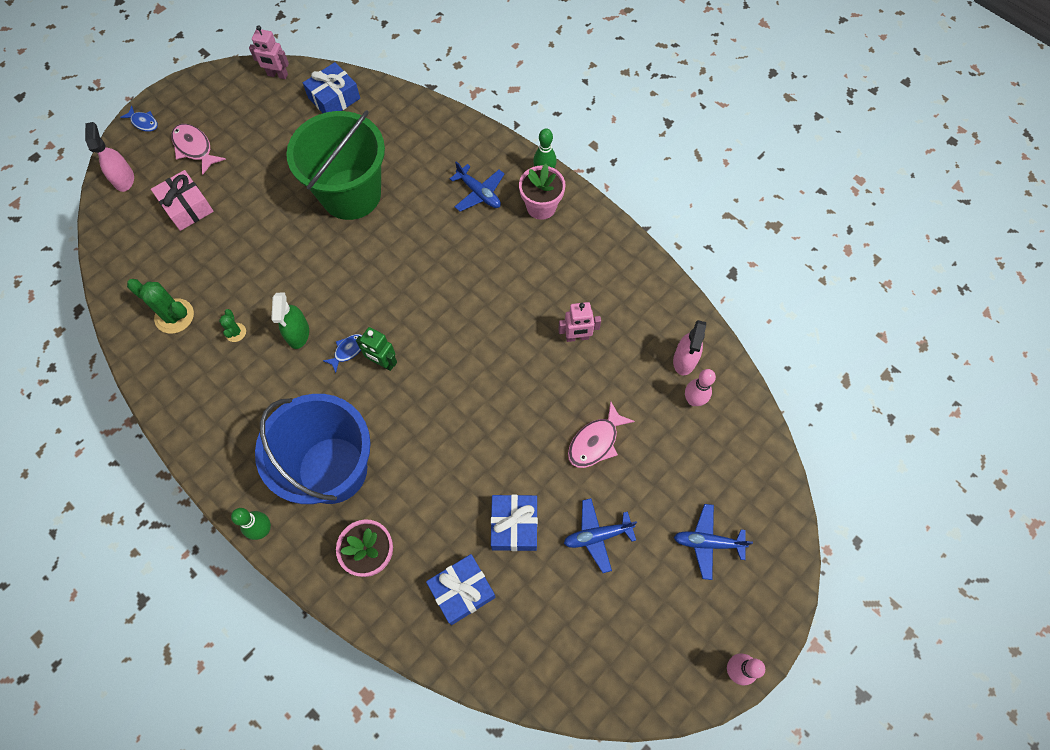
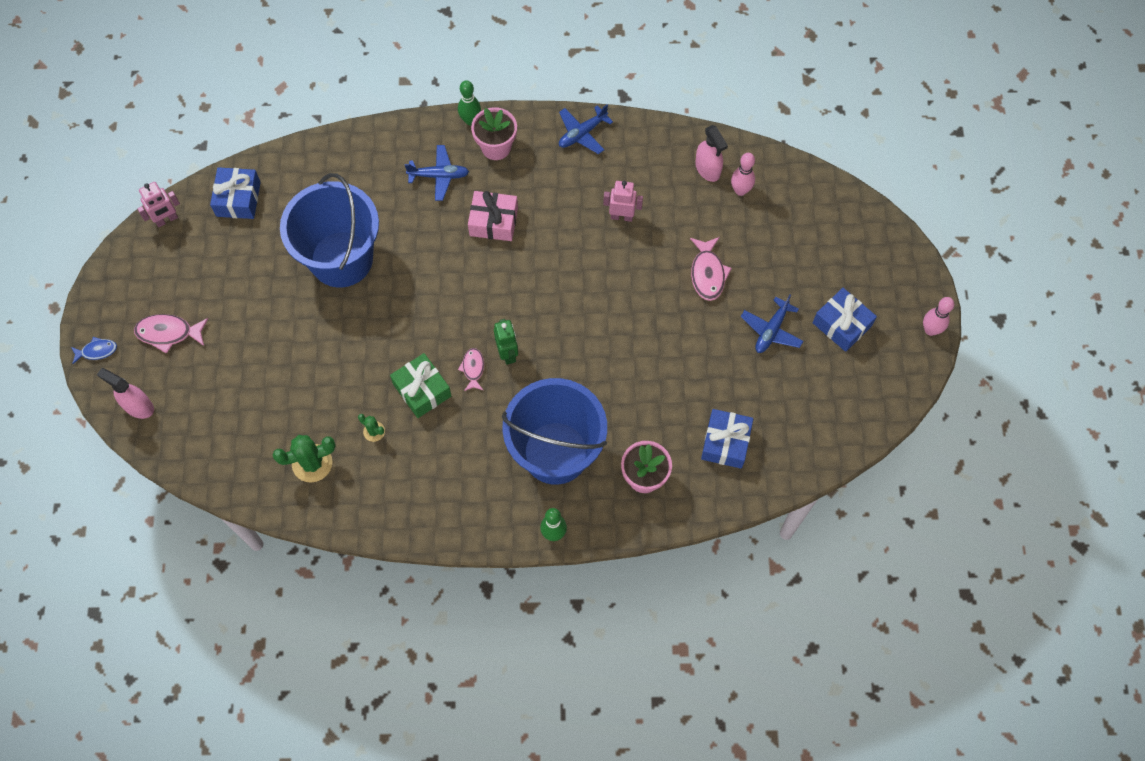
camera: 45 degrees left, 0 degrees up
pink gift [151,170,214,231] -> pink gift moved to [468,191,518,241]
green spray bottle [271,292,309,349] -> green gift [390,353,451,418]
green bucket [286,110,385,220] -> blue bucket [280,173,379,288]
blue fish [323,334,362,373] -> pink fish [458,348,484,391]
green robot [356,327,397,371] -> green robot turned 90 degrees counterclockwise [494,319,518,365]
blue gift [491,495,538,551] -> blue gift moved to [813,288,877,352]
pink robot [558,302,601,342] -> pink robot turned 120 degrees counterclockwise [603,181,643,222]
blue plane [674,504,753,580] -> blue plane moved to [559,105,613,154]

